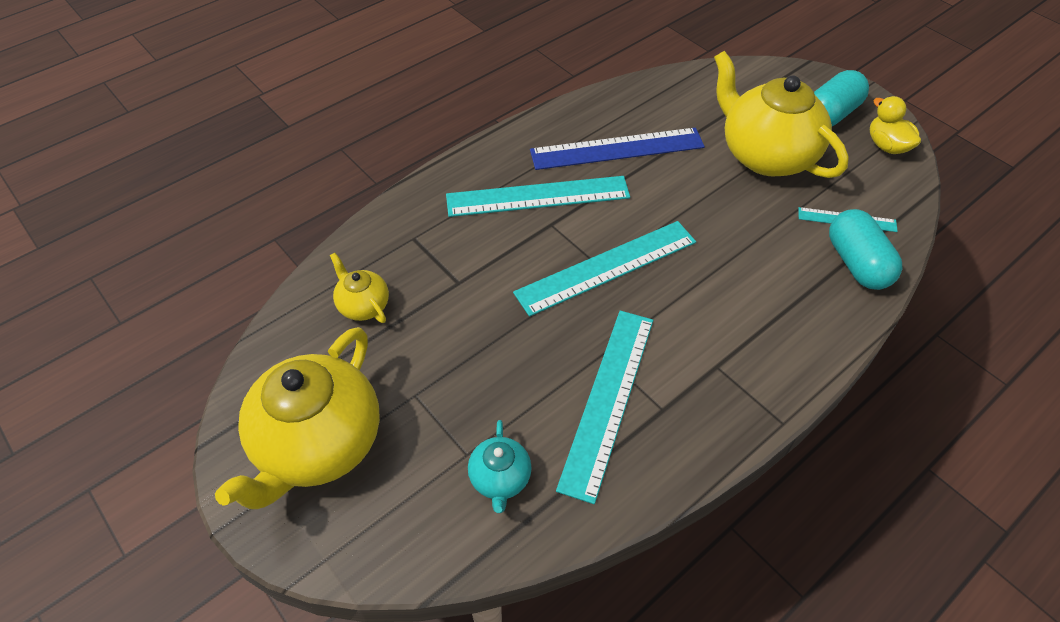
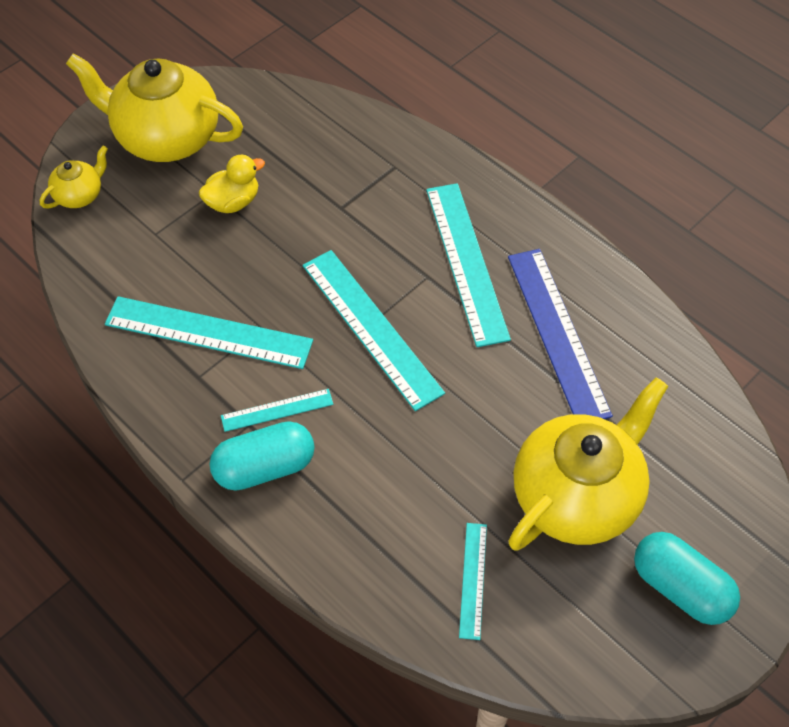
camera: 85 degrees right, 5 degrees up
yellow teapot [330,253,389,323] -> yellow teapot moved to [40,146,108,209]
turquoise teapot [468,420,532,513] -> none
turquoise capsule [829,209,902,290] -> turquoise capsule moved to [210,421,315,491]
yellow duck [870,96,921,154] -> yellow duck moved to [199,155,265,213]
none -> turquoise ruler [221,389,333,432]

